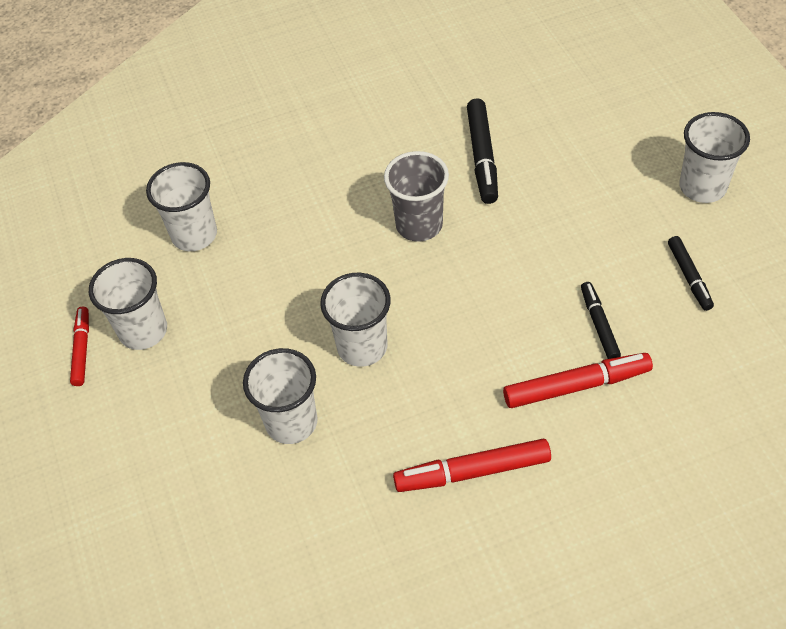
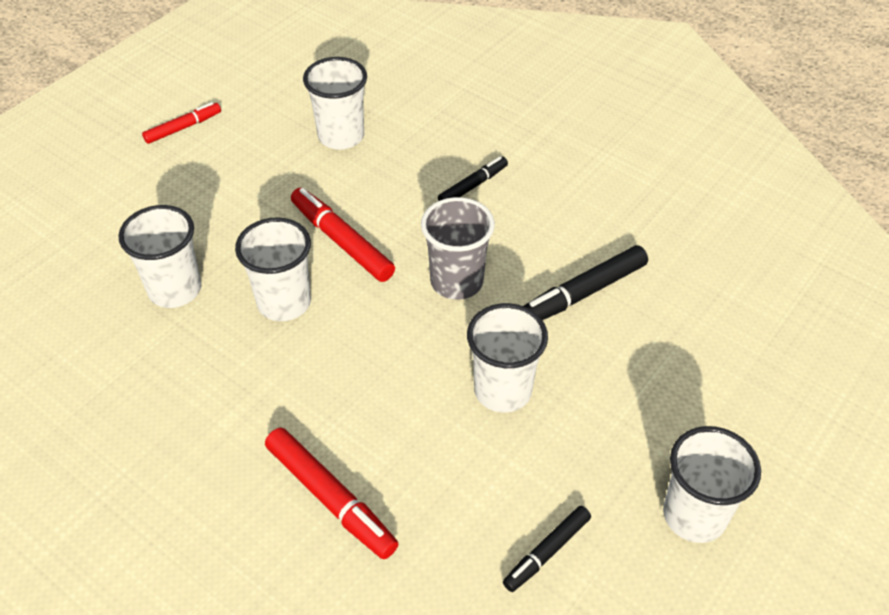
camera: 55 degrees right, 5 degrees down
white cup [89,258,167,350] -> white cup moved to [467,303,548,413]
red marker [393,439,551,492] -> red marker moved to [291,188,395,282]
black marker [581,282,621,359] -> black marker moved to [438,156,508,201]

